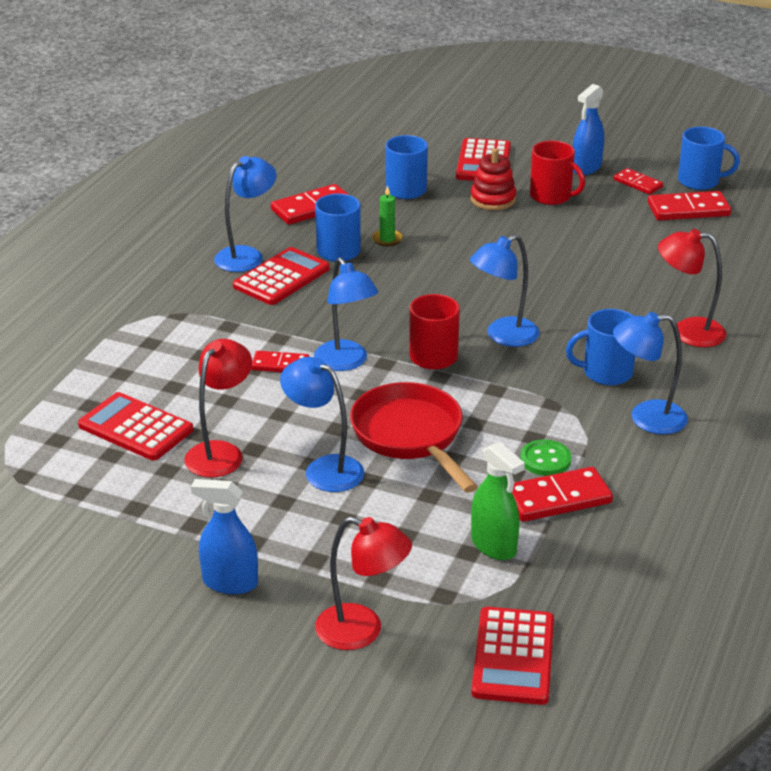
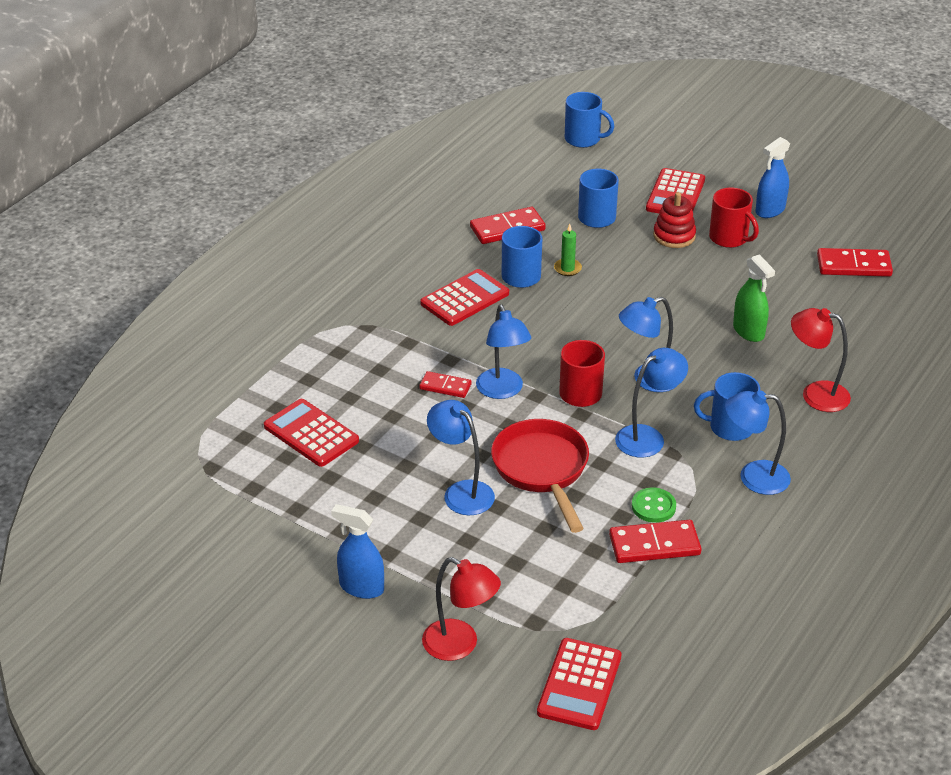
camera: 10 degrees right, 5 degrees up
red lamp [184,339,252,478] -> none
blue lamp [214,156,276,272] -> blue lamp moved to [615,348,688,458]
green spray bottle [471,441,525,560] -> green spray bottle moved to [733,254,775,342]
red domino [613,168,663,195] -> none
blue mug [678,127,740,190] -> blue mug moved to [565,92,614,148]

